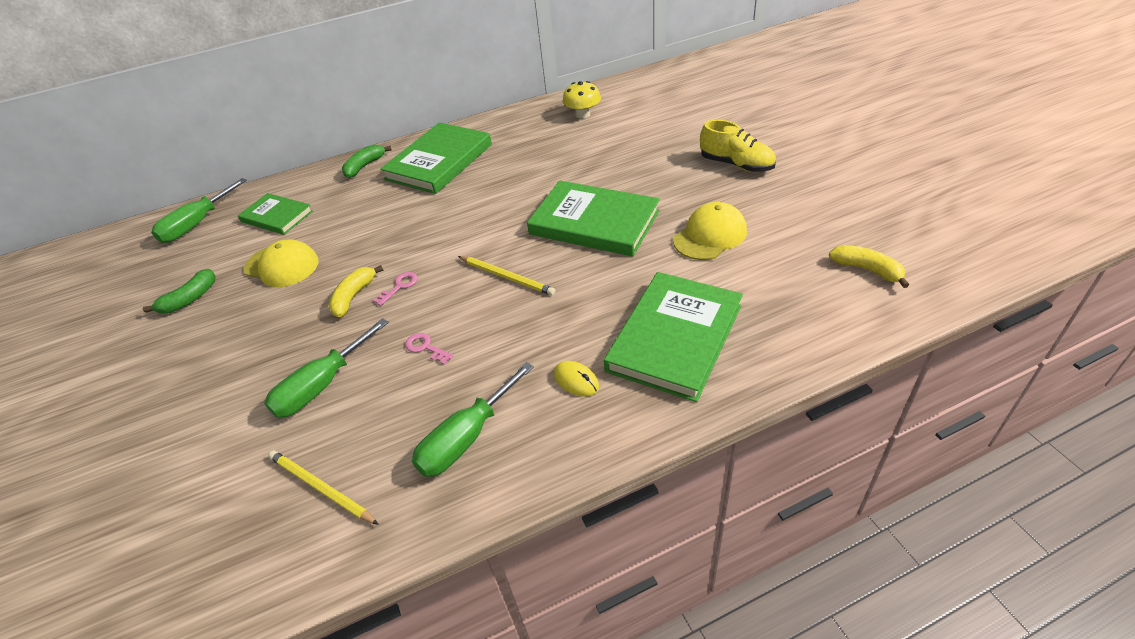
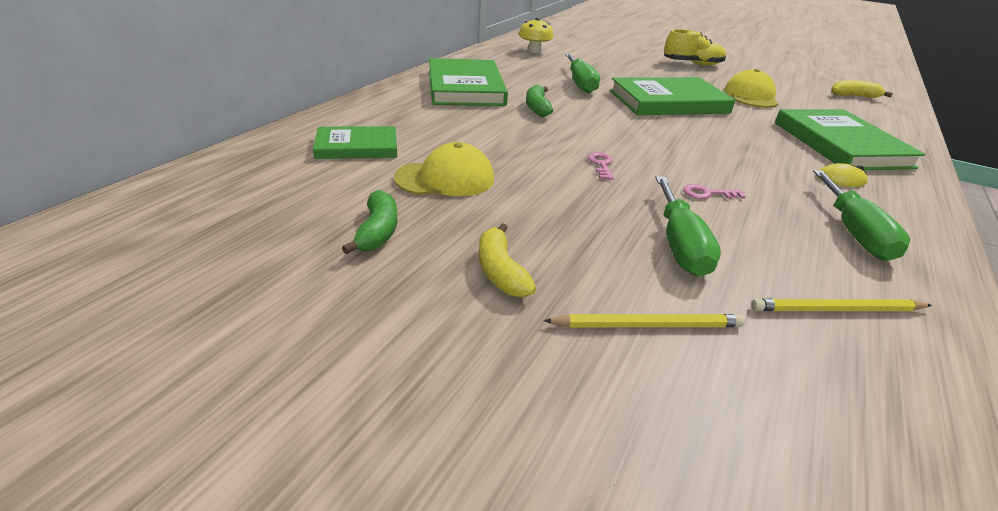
camera: 45 degrees left, 10 degrees down
green screwdriver [151,178,247,243] -> green screwdriver moved to [565,54,600,93]
yellow banana [328,265,383,317] -> yellow banana moved to [479,223,536,297]
green banana [342,145,391,178] -> green banana moved to [526,84,553,117]
yellow pencil [458,256,555,296] -> yellow pencil moved to [543,314,745,327]

